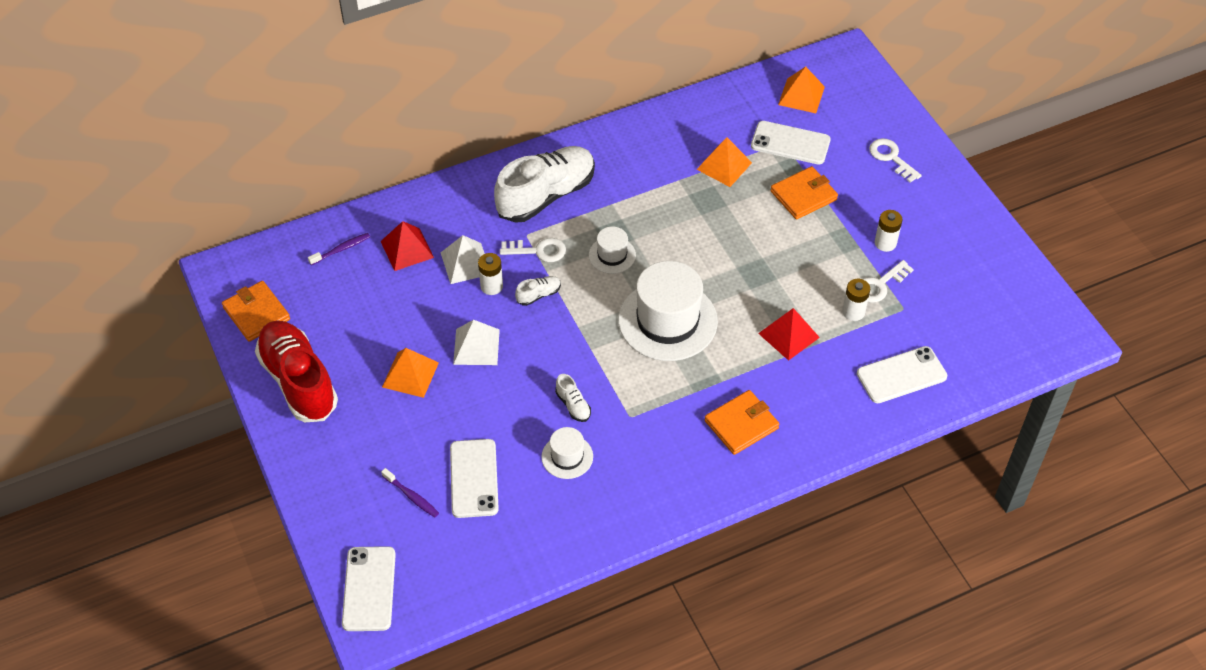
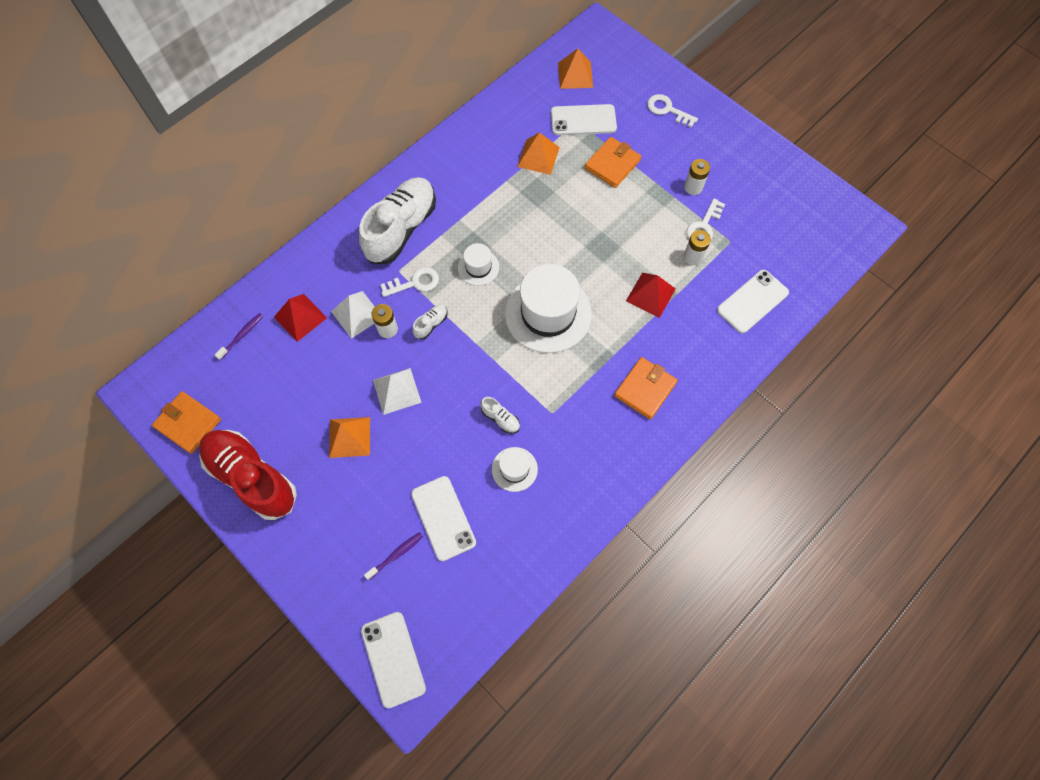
camera: 20 degrees left, 15 degrees up
purple toothbrush [381,468,439,517] -> purple toothbrush turned 60 degrees counterclockwise [364,532,423,580]

